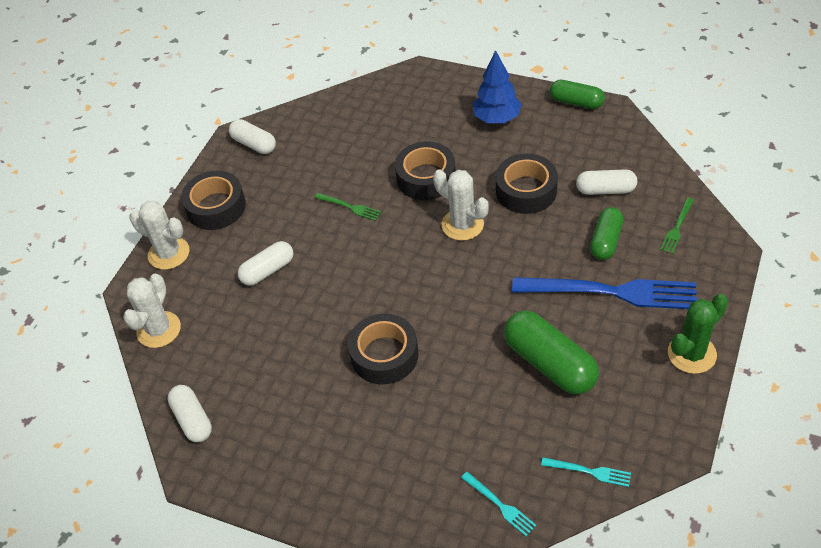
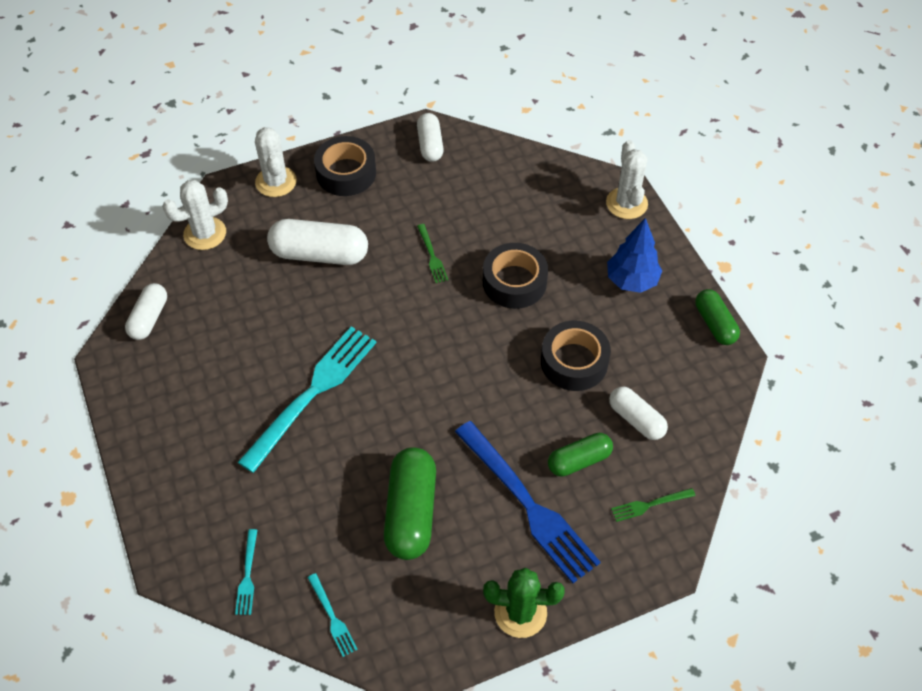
camera: 40 degrees right, 5 degrees up
white capsule [238,241,294,286] -> white capsule [267,219,368,265], size x1.62
black tape [348,313,419,384] -> turquoise fork [238,326,377,473]
white cactus [433,169,489,241] -> white cactus moved to [606,140,648,219]

